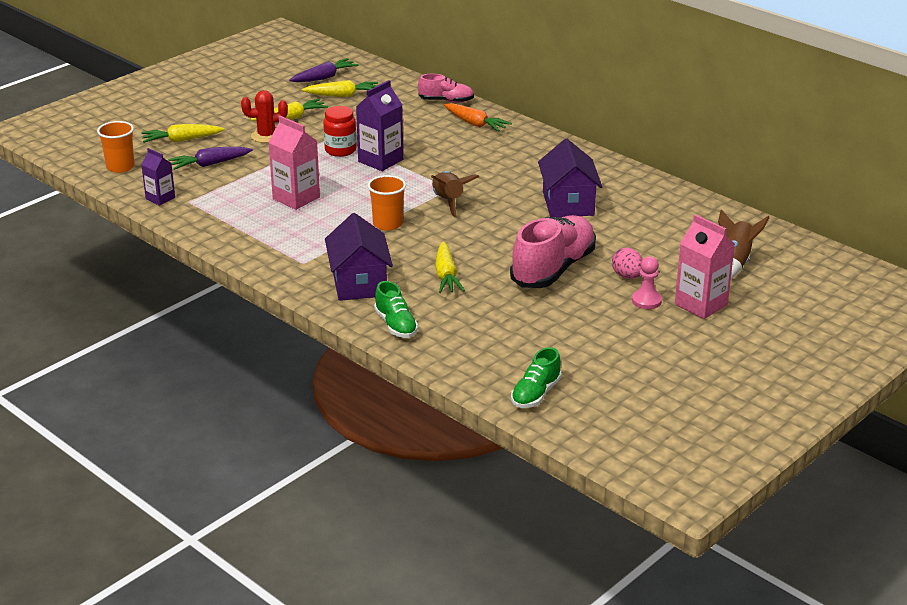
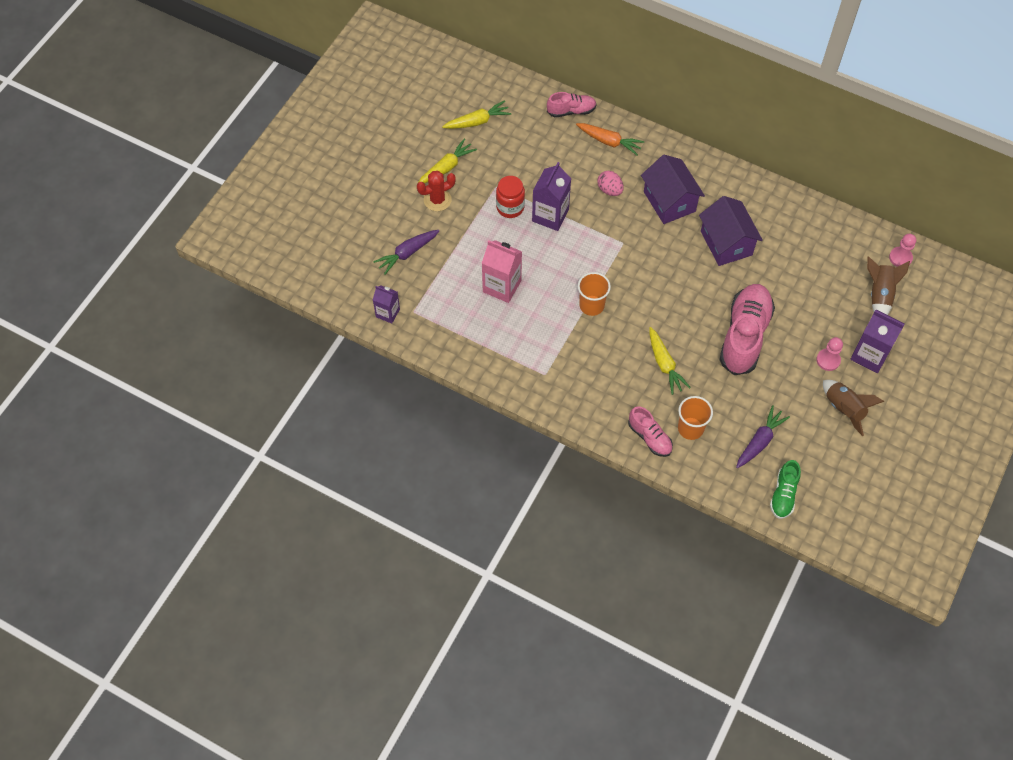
camera: 15 degrees left, 30 degrees up
orange cup [97,121,135,173] -> orange cup moved to [678,396,713,440]
yellow carrot [141,124,224,143] -> none
purple carrot [289,58,359,82] -> purple carrot moved to [736,405,790,468]
purple house [325,213,393,301] -> purple house moved to [641,155,705,224]
green shoe [374,281,418,338] -> pink shoe [628,406,673,457]
brown rocket [431,171,479,217] -> brown rocket moved to [823,380,884,436]
pink egg [612,248,643,279] -> pink egg moved to [597,171,624,196]
pink carton [675,214,735,319] -> purple carton [851,310,905,373]
none -> pink pawn [889,234,916,267]

